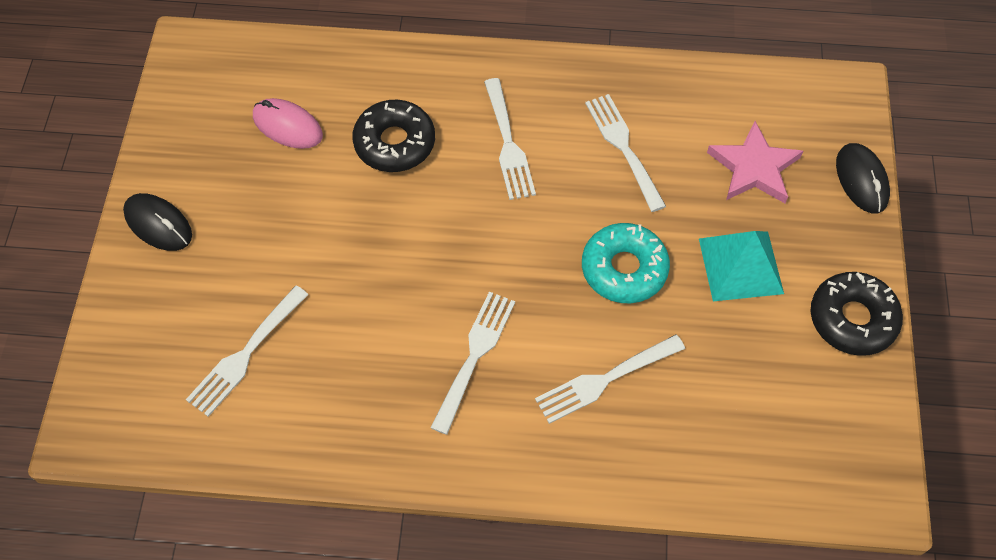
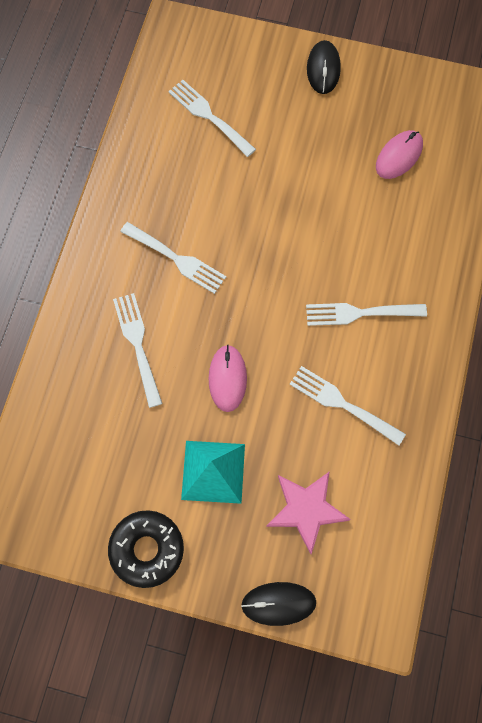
camera: 100 degrees right, 10 degrees up
black mouse [123,193,192,251] -> black mouse turned 45 degrees counterclockwise [307,40,341,94]
black donut [352,100,435,172] -> none
turquoise donut [582,223,670,303] -> pink mouse [208,345,247,412]
white fork [585,94,666,212] -> white fork turned 135 degrees counterclockwise [290,366,406,446]

